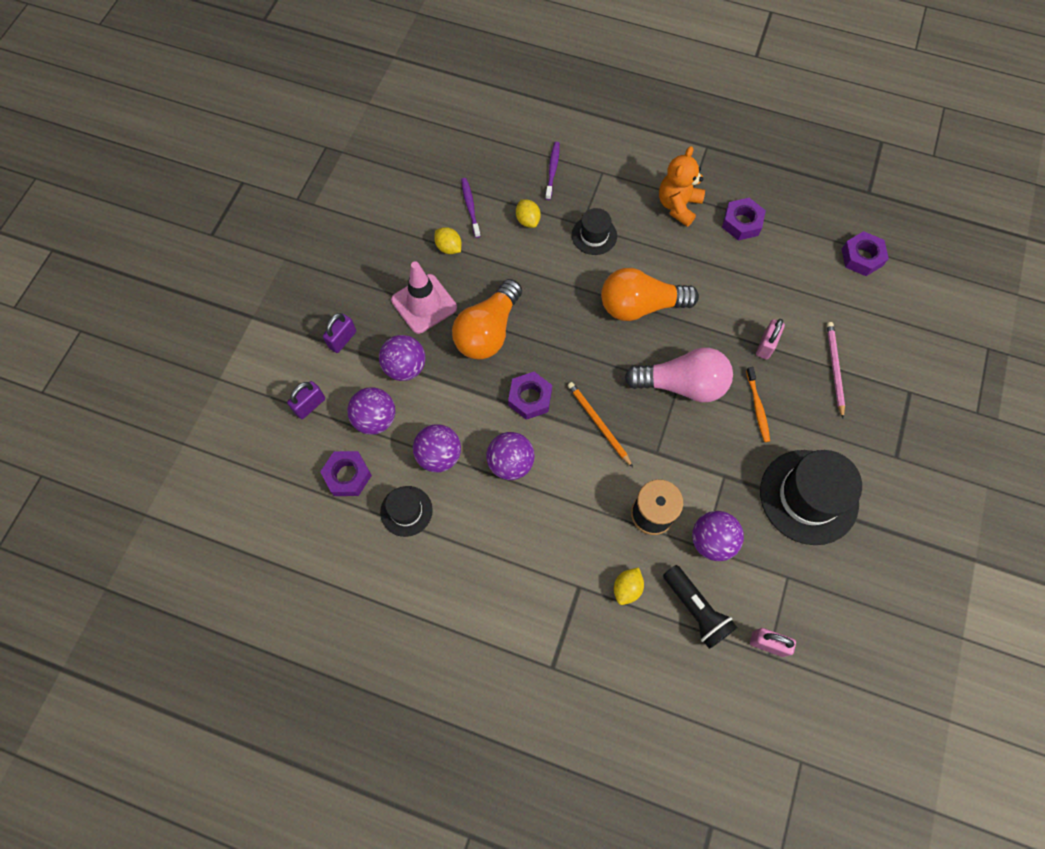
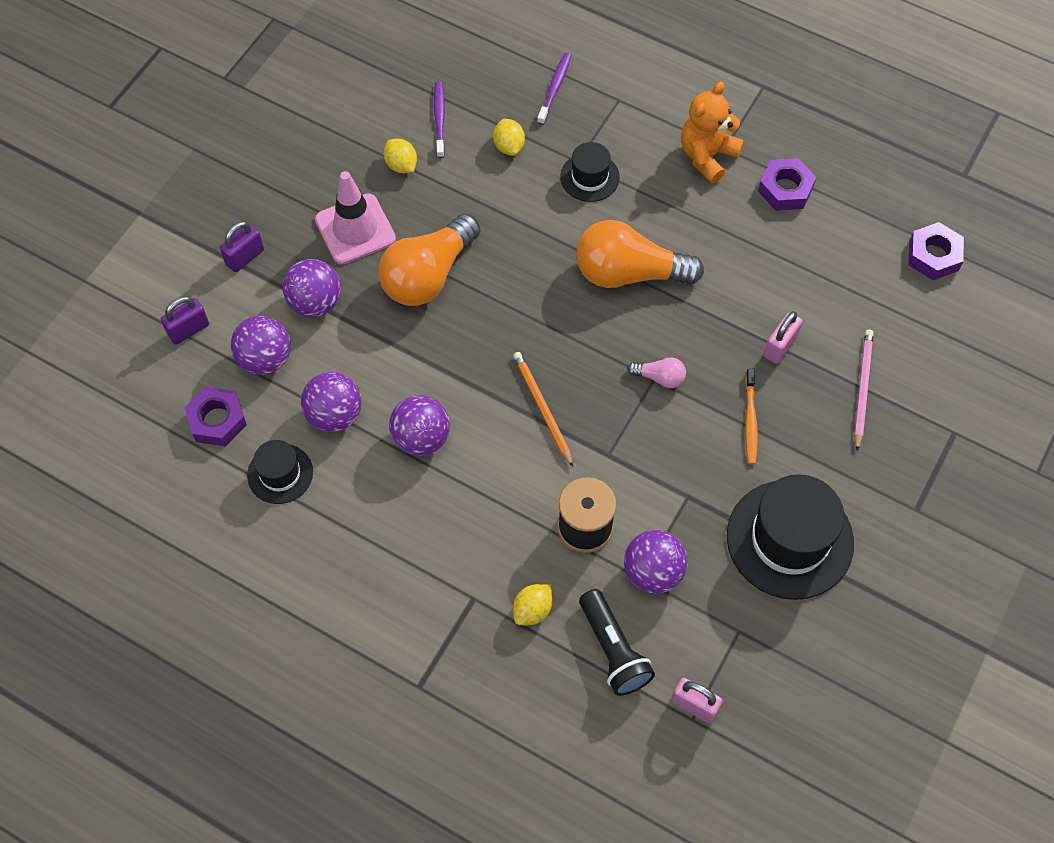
camera: 10 degrees right, 5 degrees down
purple nut [508,372,552,420] -> none
pink light bulb [625,348,733,403] -> pink light bulb [627,357,686,388], size x0.44

